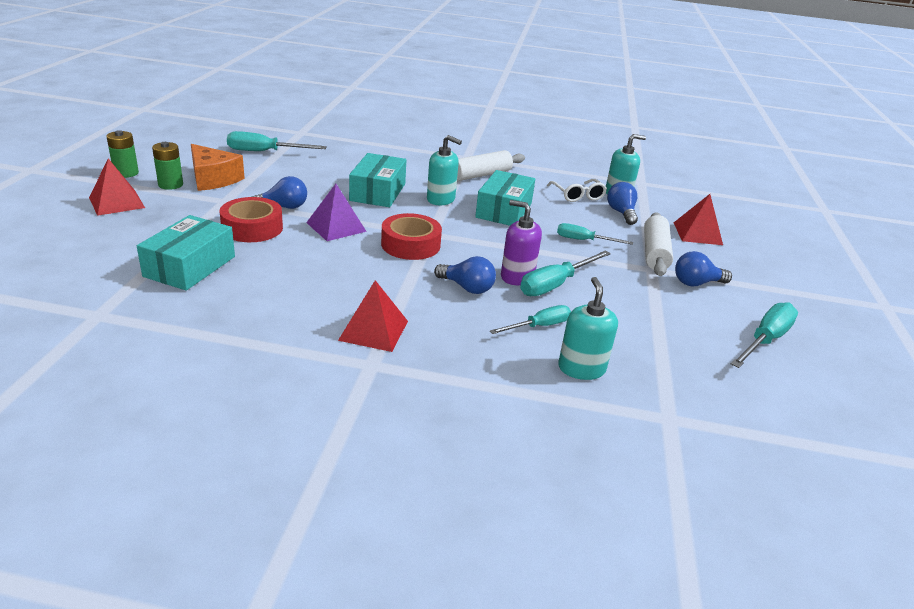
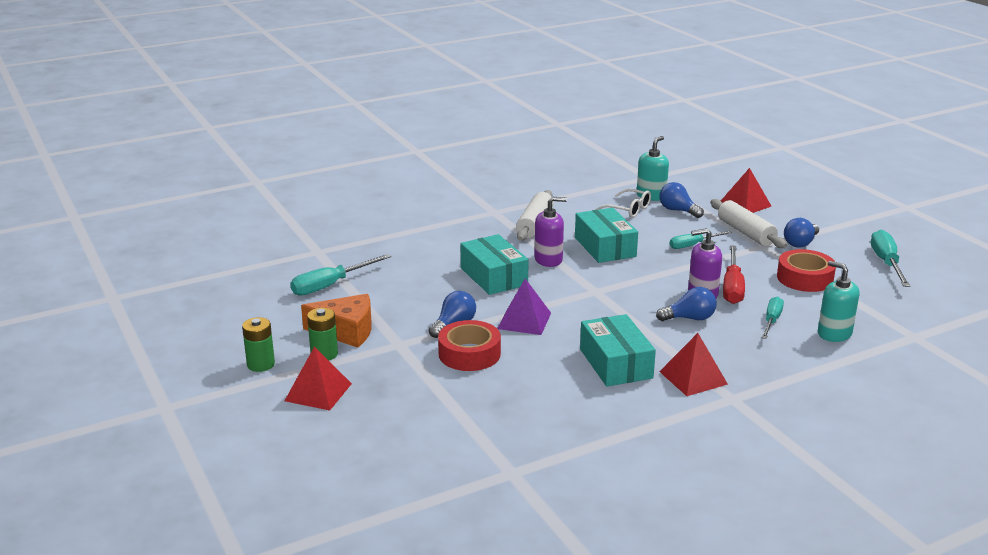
camera: 35 degrees left, 5 degrees down
turquoise box [137,215,235,291] -> turquoise box moved to [580,314,656,387]
red tape [381,213,442,260] -> red tape moved to [777,249,836,292]
turquoise soap dispenser [427,135,462,205] -> purple soap dispenser [534,197,567,267]
turquoise screwdriver [520,250,611,296] -> red screwdriver [723,245,745,304]

